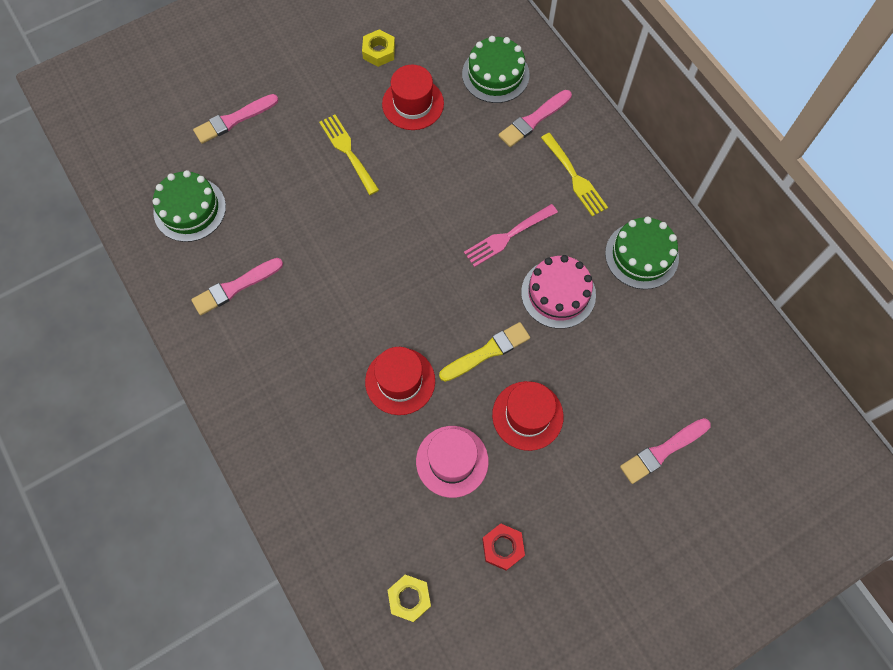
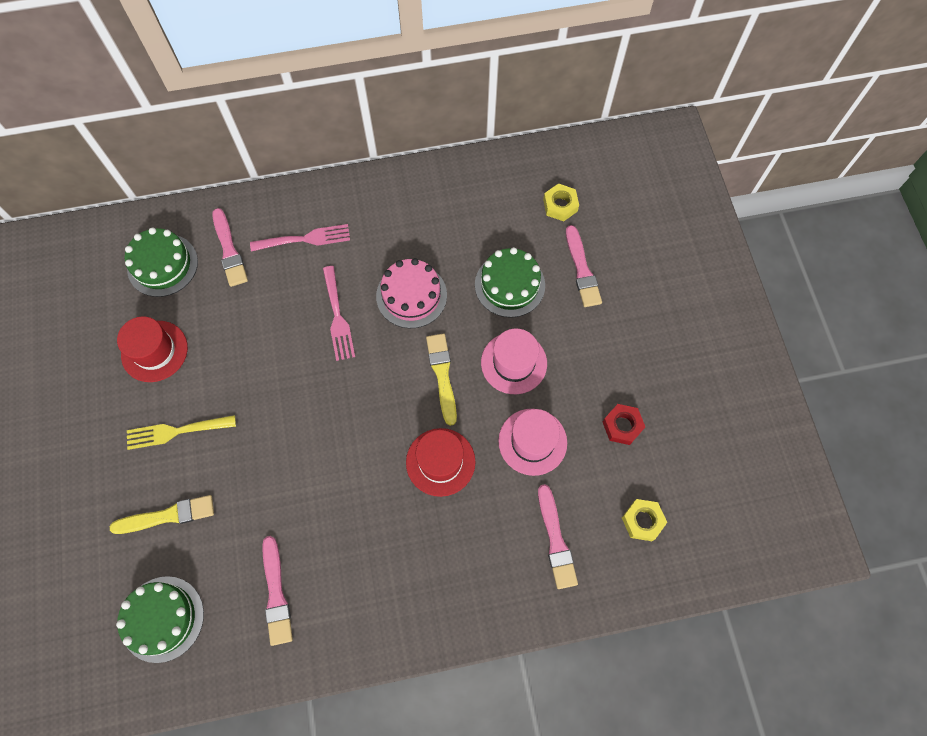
camera: 70 degrees left, 0 degrees up
pink brush [193,94,278,144] -> pink brush moved to [538,484,578,589]
yellow nut [362,29,395,67] -> yellow nut moved to [543,183,579,221]
red hat [492,381,564,451] -> pink hat [481,329,547,394]
yellow fork [541,133,608,217] -> pink fork [250,224,350,252]
green cake [605,217,679,289] -> green cake moved to [475,247,545,318]
none -> yellow brush [110,495,214,534]

